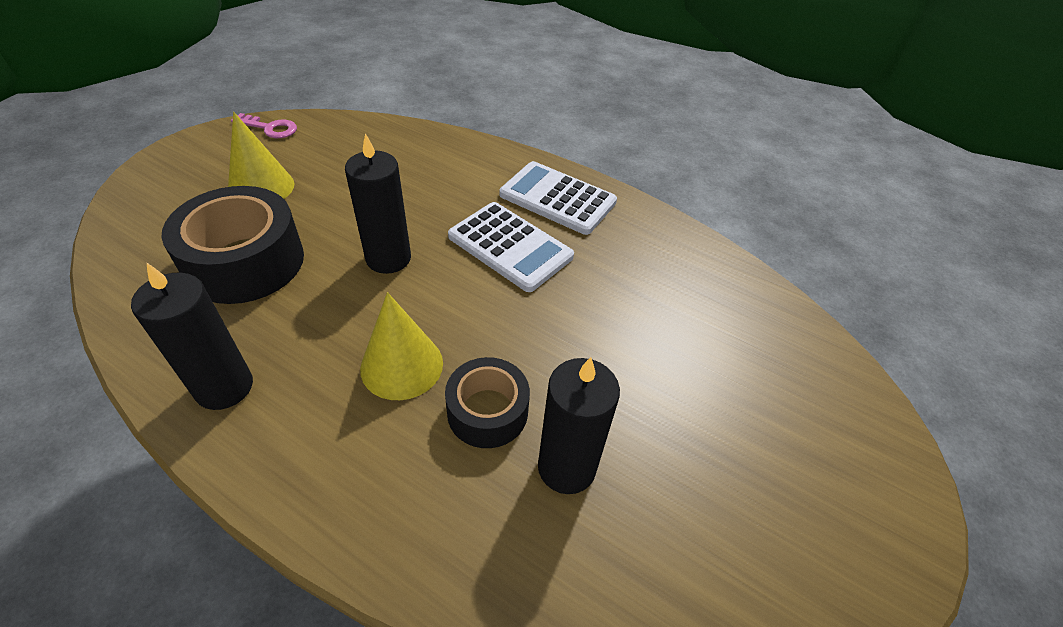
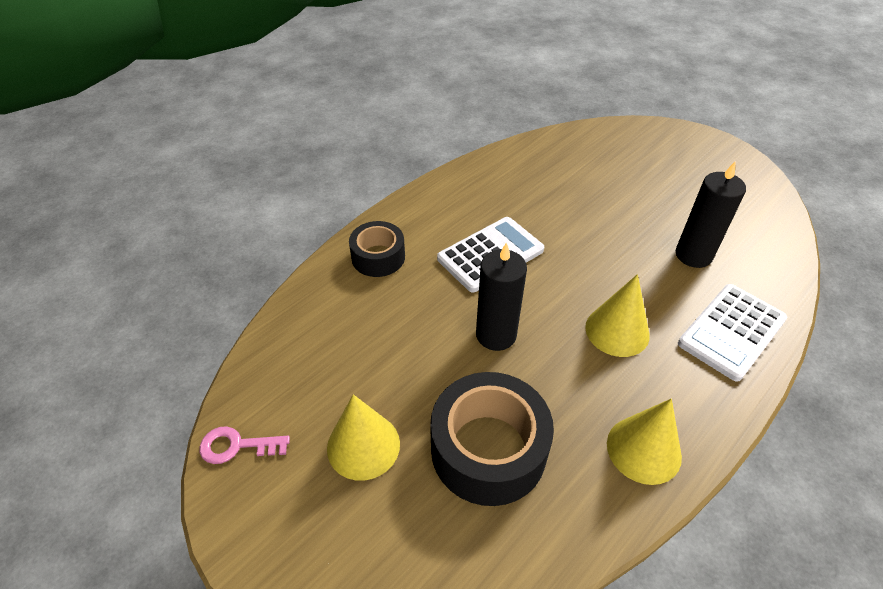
camera: 75 degrees left, 0 degrees up
black candle [131,263,253,410] -> yellow cone [607,399,682,485]
pink key [231,113,297,138] -> pink key turned 120 degrees counterclockwise [200,426,290,464]
black tape [445,357,530,448] -> black tape moved to [349,221,405,277]
white calculator [500,161,617,235] -> white calculator moved to [678,284,787,382]

